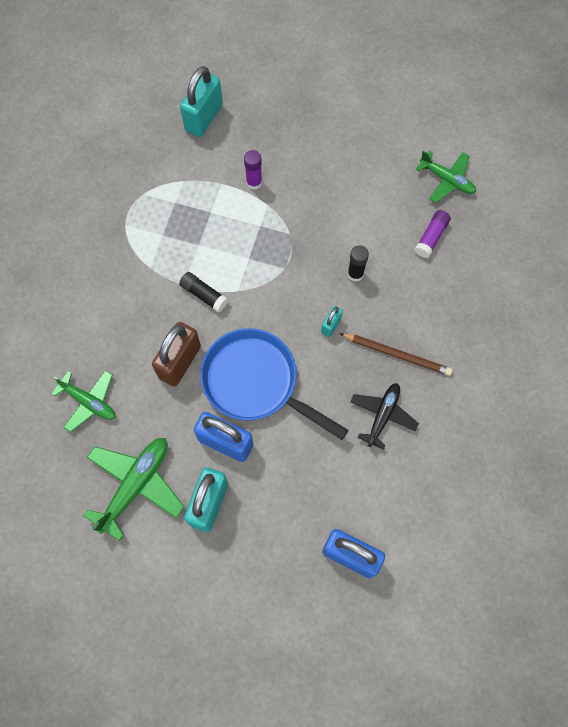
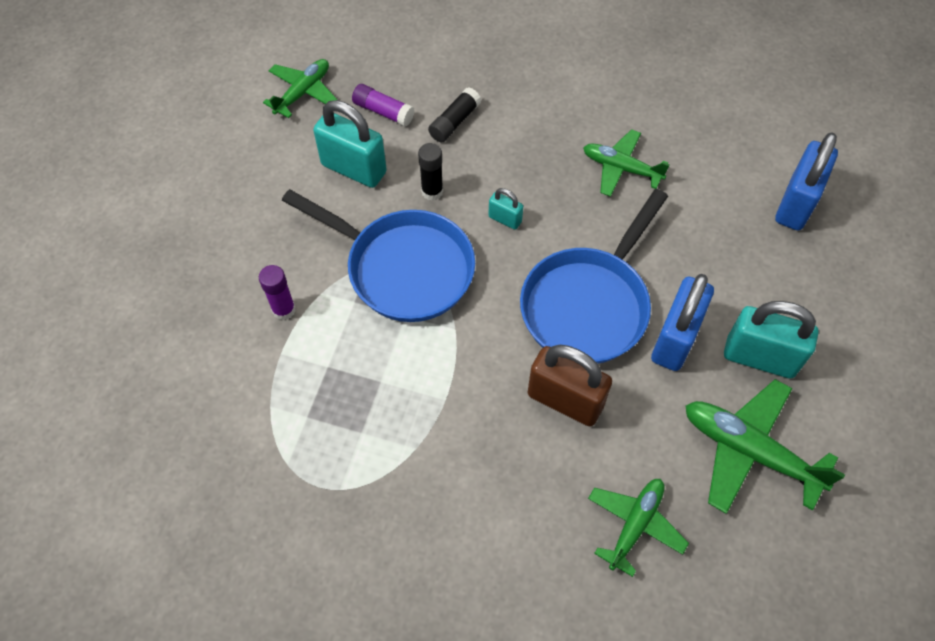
camera: 90 degrees left, 10 degrees down
black glue stick [179,272,228,312] -> black glue stick moved to [428,88,481,142]
turquoise padlock [180,66,223,137] -> turquoise padlock moved to [313,100,387,188]
brown pencil [339,333,452,376] -> none
black plane [350,383,419,450] -> green plane [583,129,670,197]
none -> blue pan [282,189,475,322]

